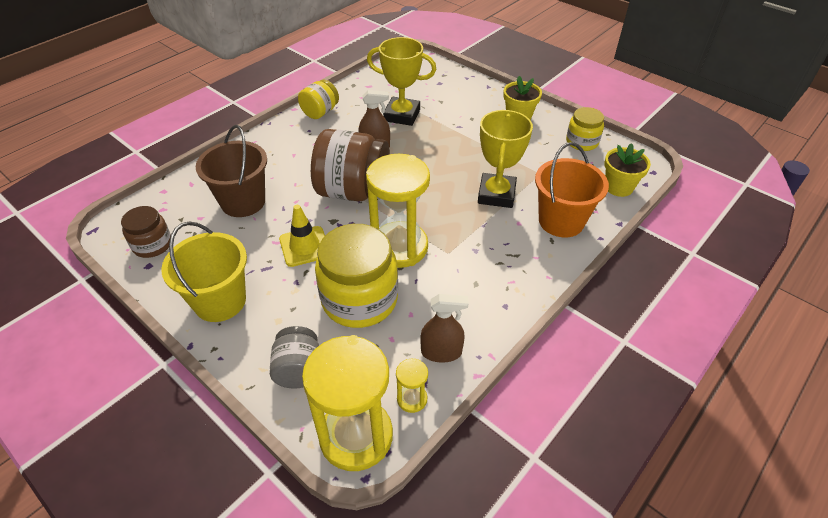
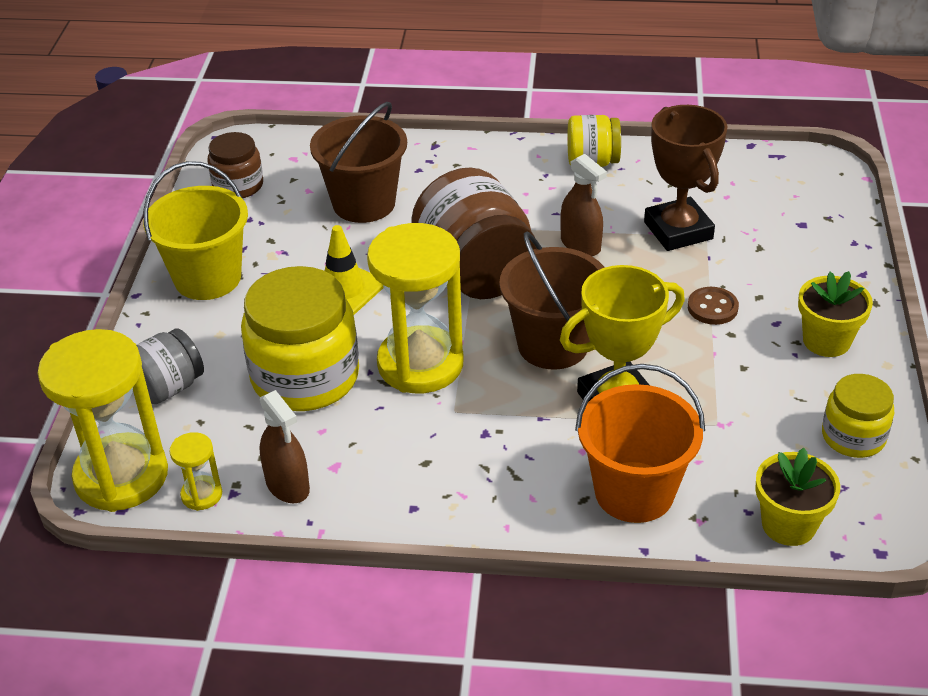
camera: 55 degrees right, 5 degrees down
yellow trophy [367,37,437,126] -> brown trophy [644,105,727,251]
none -> brown bucket [499,231,605,370]
none -> brown button [688,287,739,325]

